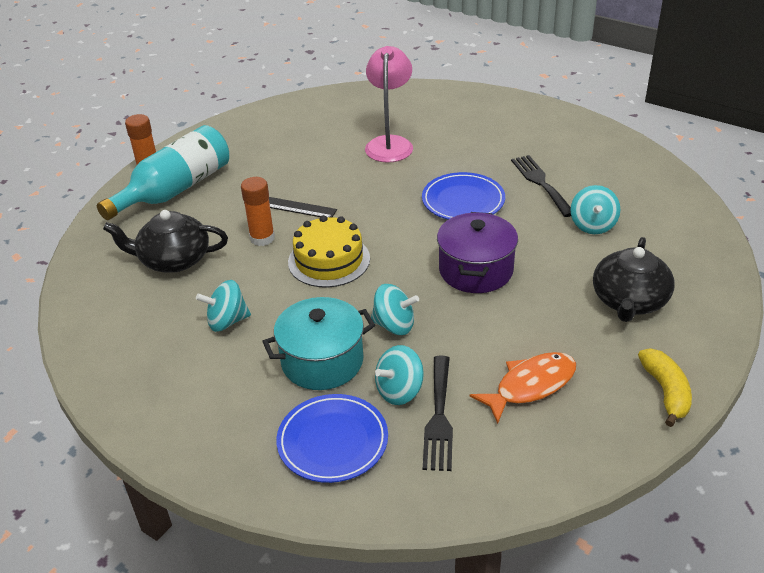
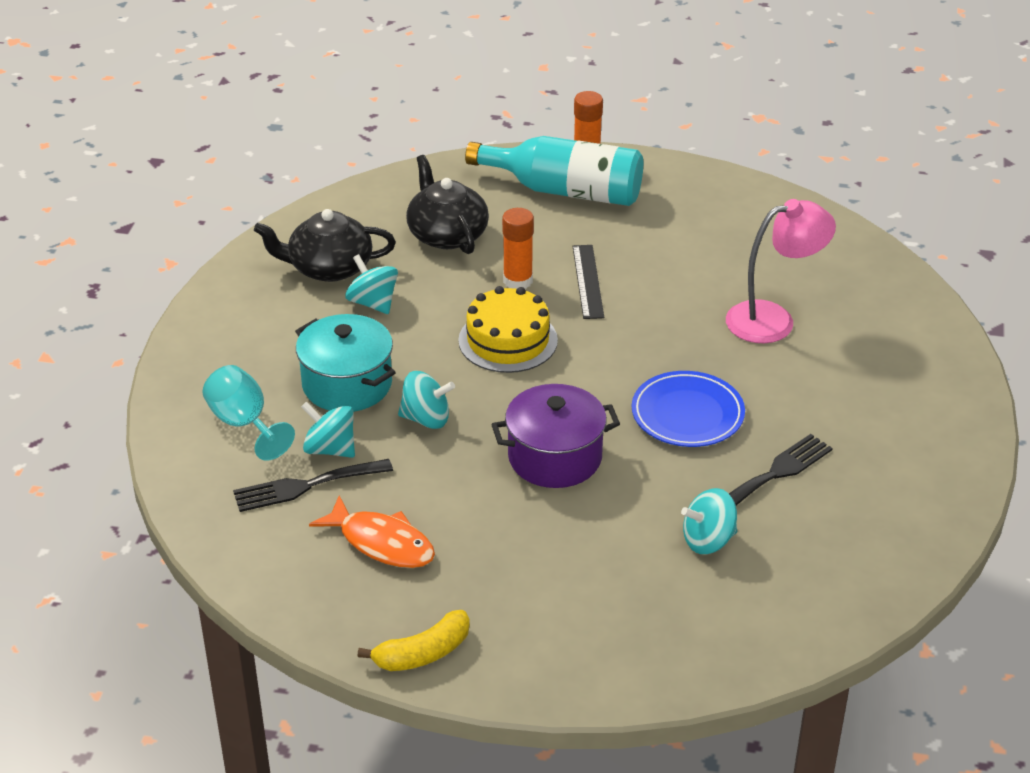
camera: 65 degrees right, 0 degrees up
blue plate [276,394,388,483] -> turquoise goblet [203,365,295,461]
turquoise spinning top [371,284,419,335] -> turquoise spinning top turned 75 degrees counterclockwise [398,371,455,429]
black teapot [593,237,675,322] -> black teapot moved to [254,209,396,282]

